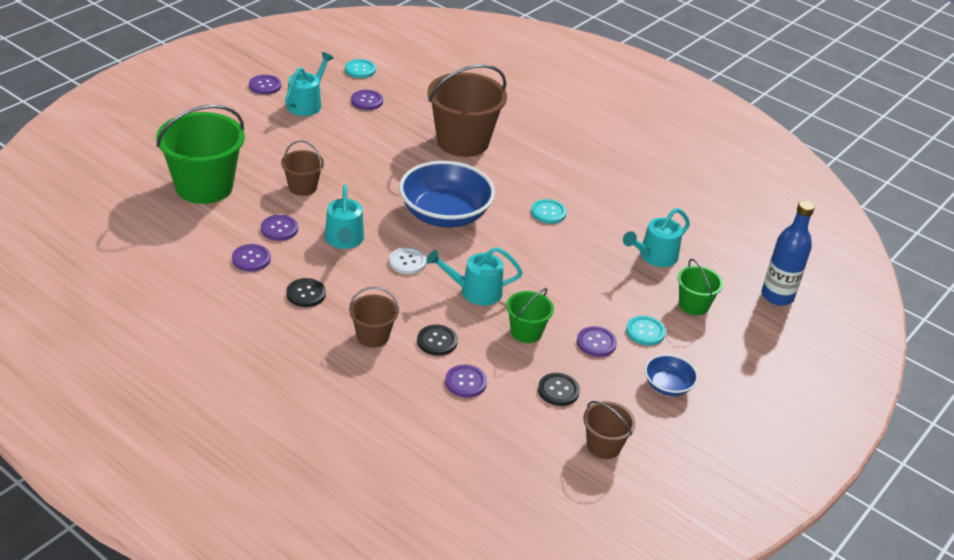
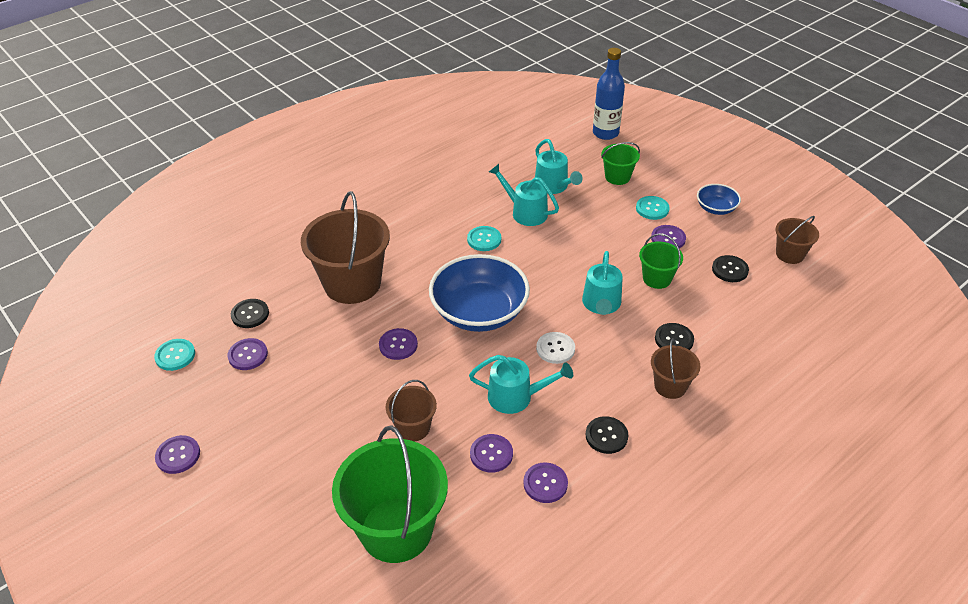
camera: 75 degrees left, 5 degrees up
turquoise watering can [285,52,334,116] -> turquoise watering can moved to [489,164,559,226]
purple button [445,365,487,398] -> purple button moved to [379,328,418,360]
none -> black button [231,299,269,328]

